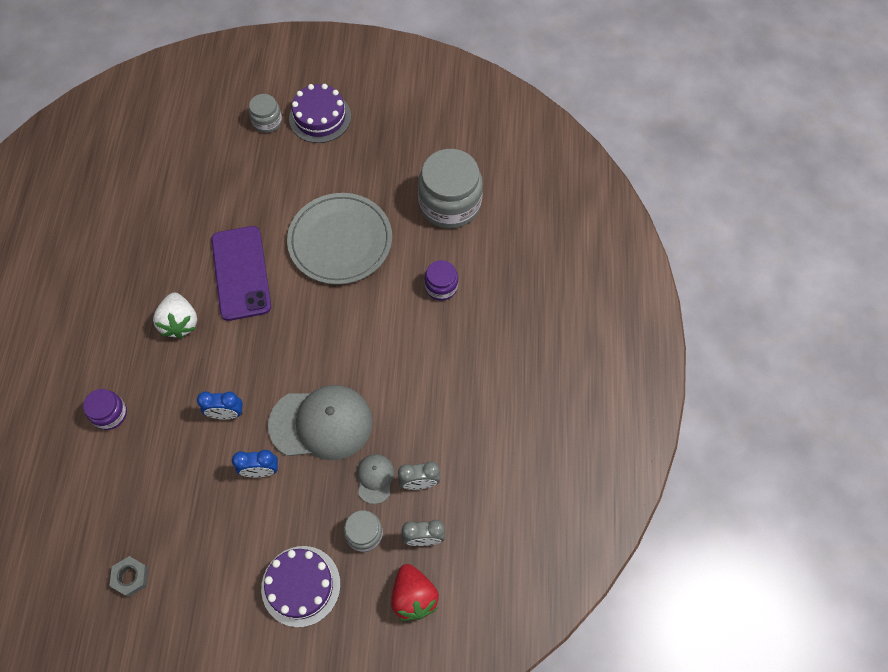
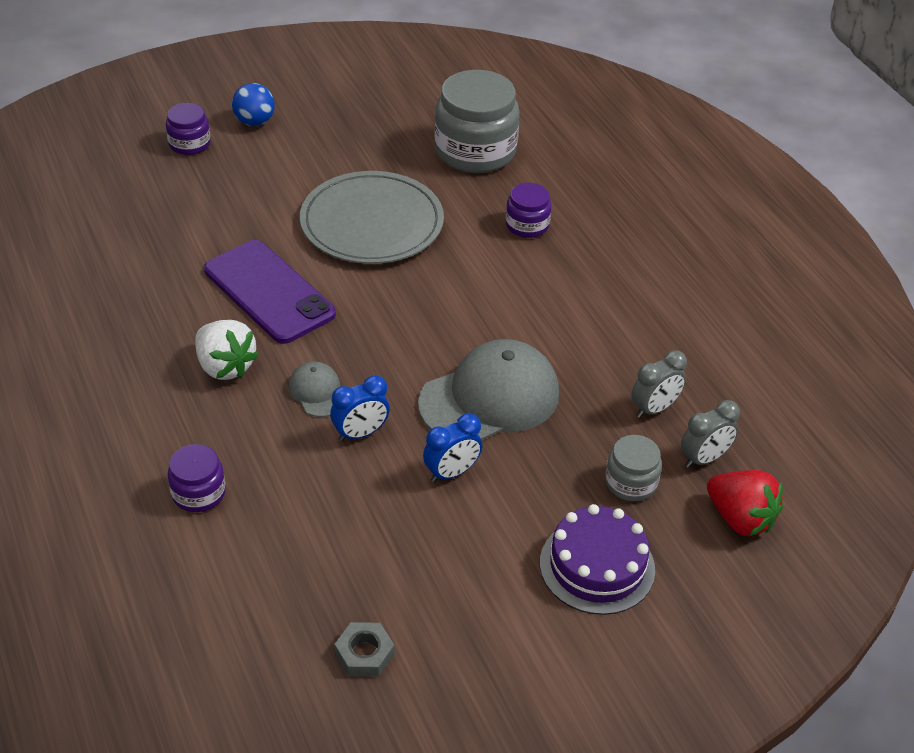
camera: 30 degrees left, 20 degrees down
grey jar [249,94,282,133] -> purple jar [166,103,211,155]
purple cake [289,84,351,143] -> blue ball [232,83,275,126]
grey cap [357,454,394,504] -> grey cap moved to [289,362,340,417]

